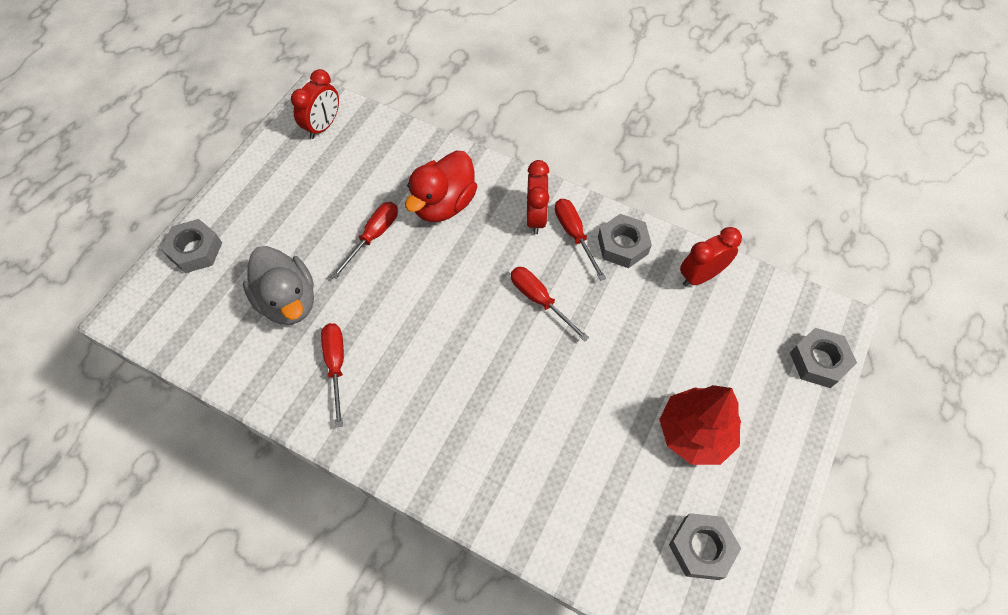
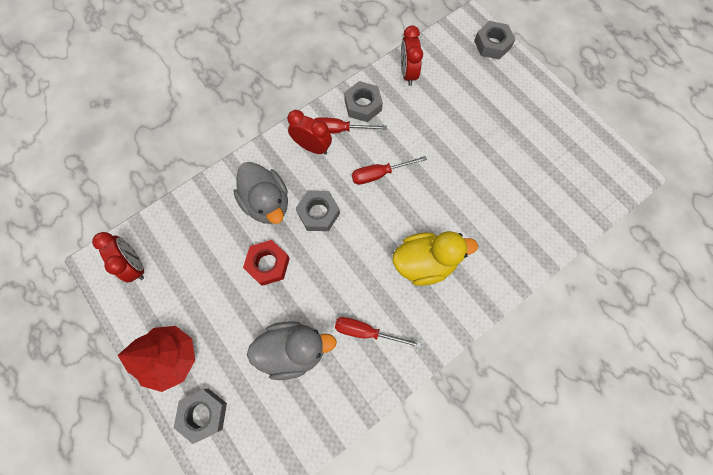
camera: 65 degrees left, 10 degrees up
red screwdriver [331,202,398,279] -> red nut [243,240,290,286]
red duck [405,151,477,222] -> grey duck [233,162,288,224]
red tree [659,385,741,465] -> red tree moved to [118,326,195,392]
grey nut [669,513,741,580] -> grey nut moved to [296,191,340,231]
none -> yellow duck [392,231,478,286]

